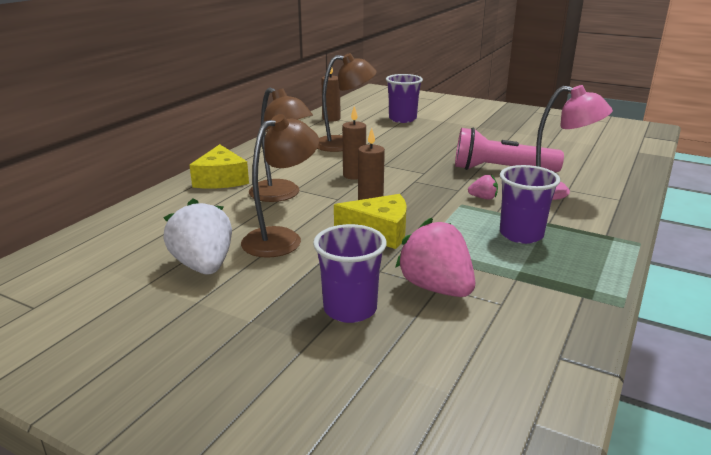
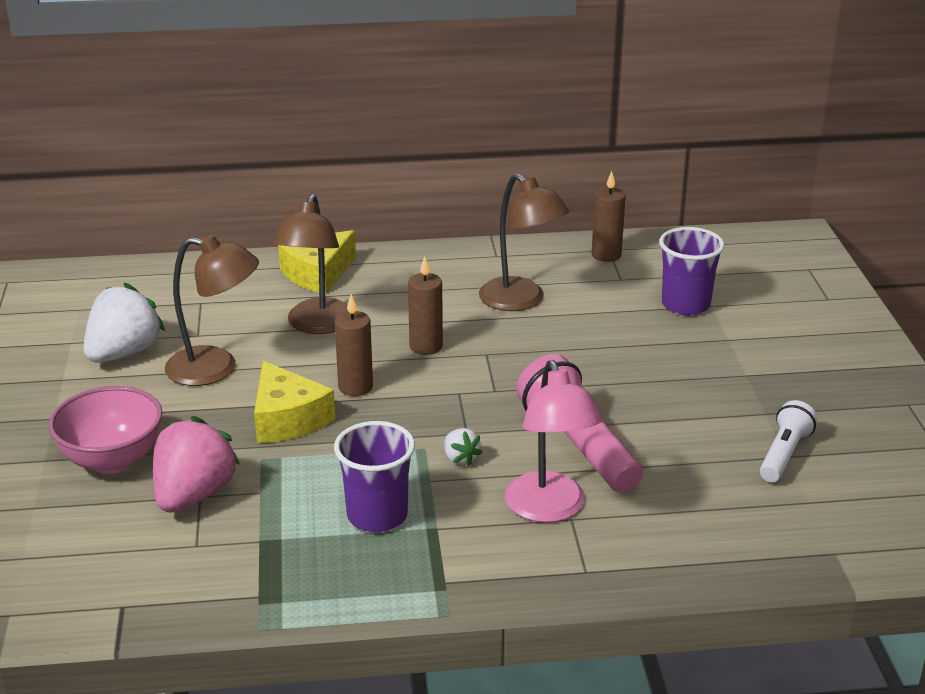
camera: 55 degrees right, 5 degrees up
purple cup [313,224,387,323] -> pink bowl [48,386,162,474]
pink strawberry [468,175,498,200] -> white strawberry [444,428,482,466]
none -> white flashlight [760,400,817,482]

